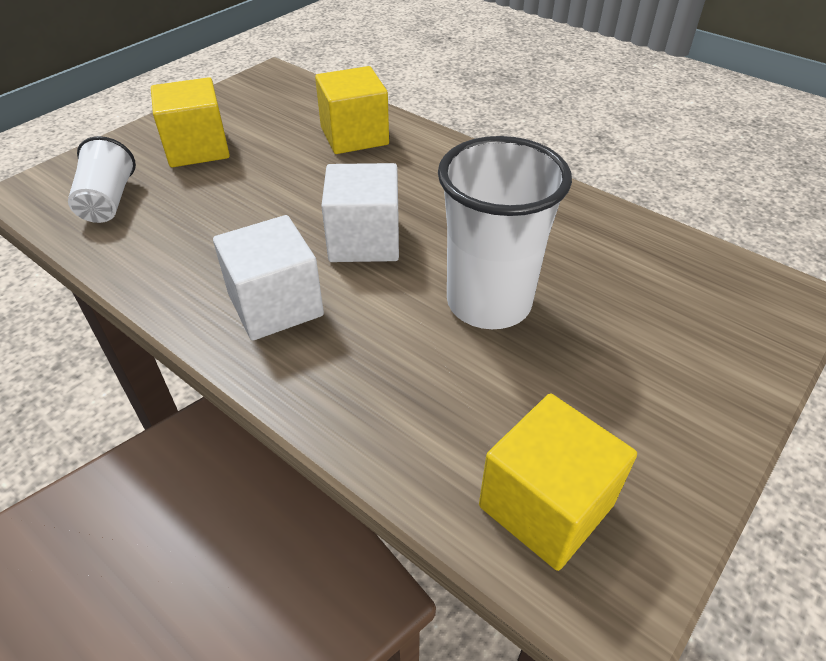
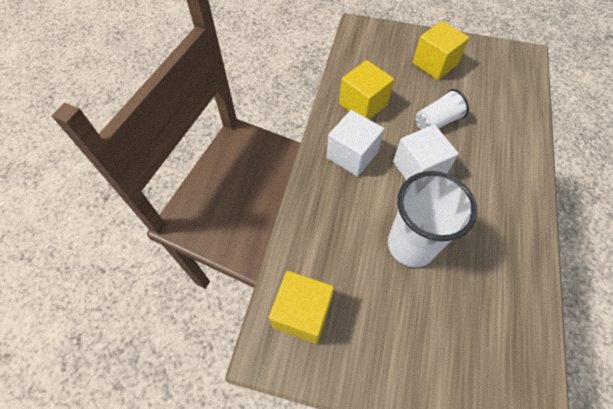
camera: 65 degrees right, 15 degrees up
white cup [68,136,136,223] -> white cup moved to [416,89,469,130]
yellow cube [315,66,389,154] -> yellow cube moved to [339,60,394,120]

